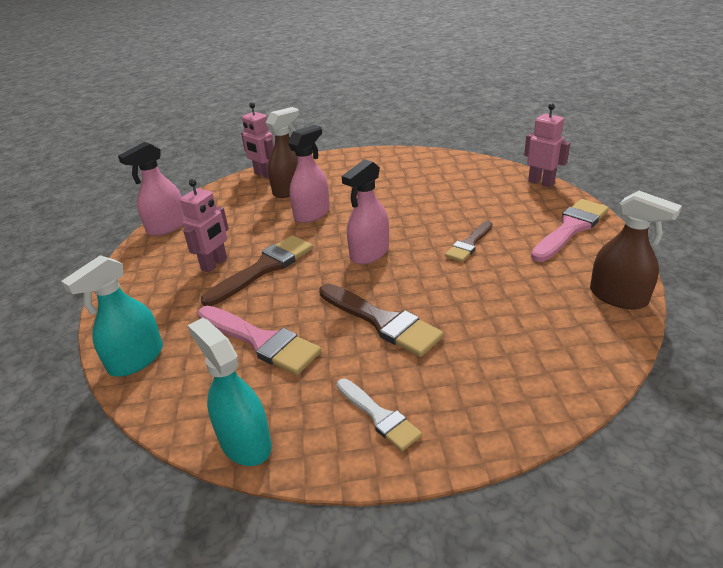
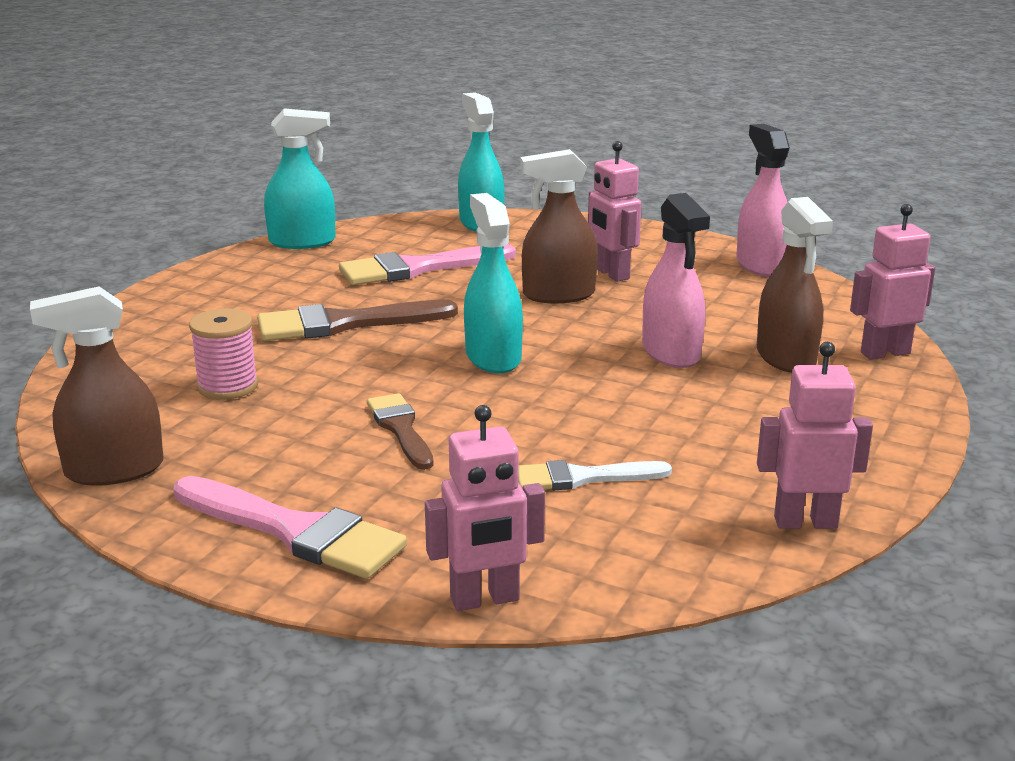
camera: 120 degrees right, 10 degrees down
brown brush [201,235,313,306] -> brown spray bottle [521,149,598,303]
white brush [337,379,422,451] -> white brush moved to [518,460,672,490]
pink spray bottle [342,159,389,264] -> turquoise spray bottle [464,193,523,373]
pink brush [531,199,609,262] -> pink brush turned 45 degrees counterclockwise [173,476,407,579]
none -> pink spool [189,308,258,400]
none -> pink robot [757,342,873,529]

